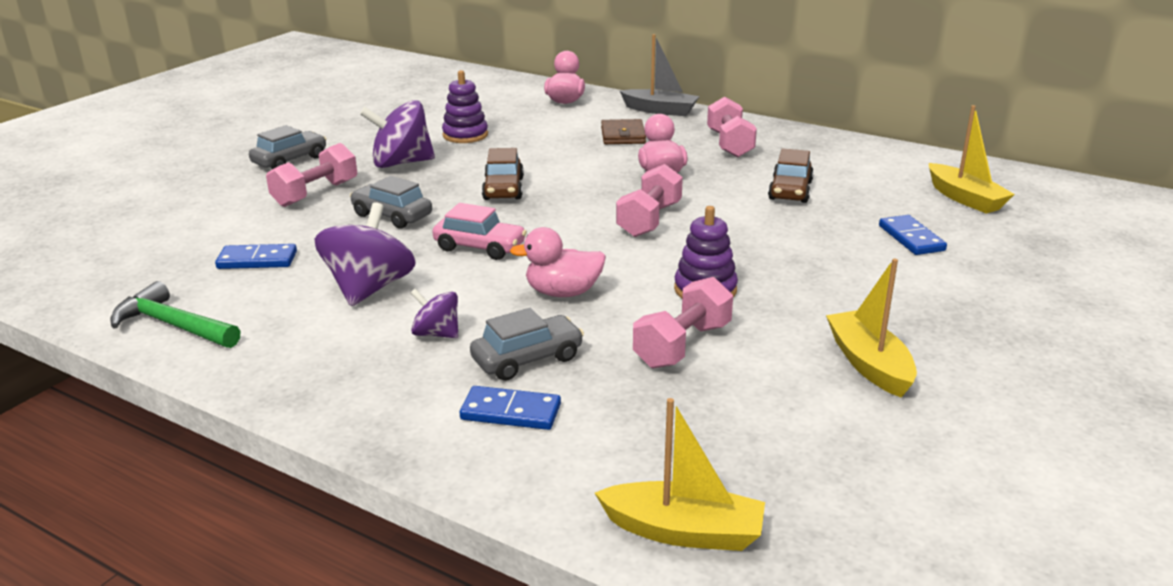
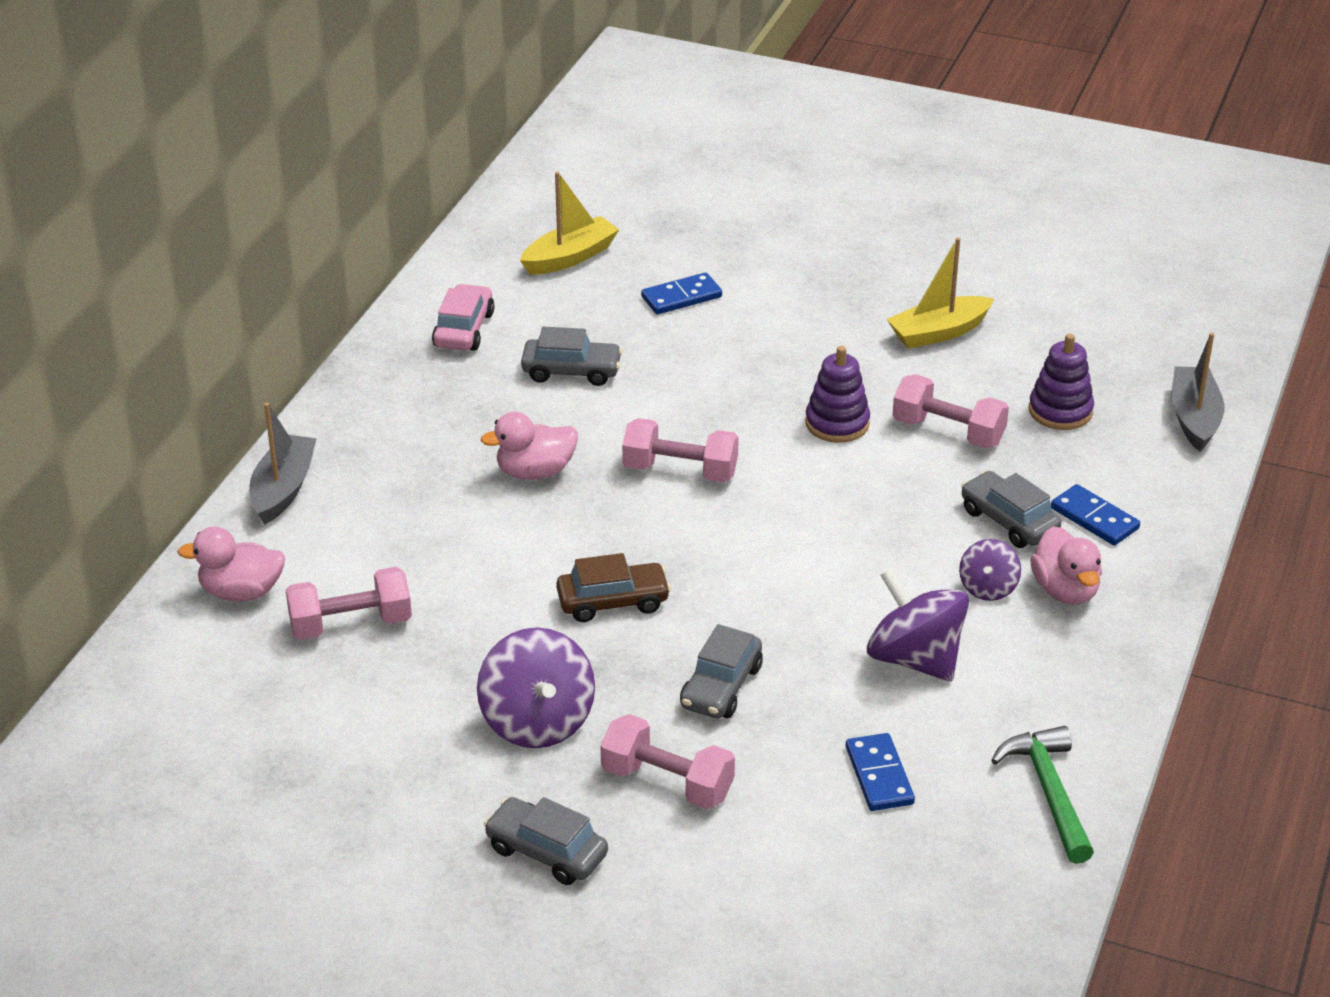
camera: 100 degrees left, 10 degrees up
green hammer [111,281,241,348] -> green hammer turned 150 degrees clockwise [991,726,1094,864]
purple spinning top [315,202,415,306] -> purple spinning top turned 45 degrees clockwise [867,568,969,682]
pink car [432,203,527,260] -> pink car moved to [432,284,495,351]
purple stacking toy [442,70,488,143] -> purple stacking toy moved to [1029,334,1094,430]
blue domino [460,386,561,430] -> blue domino turned 45 degrees counterclockwise [1051,484,1140,545]
pink duck [510,227,606,297] -> pink duck moved to [1030,526,1102,605]
yellow boat [595,398,765,551] -> grey boat [1171,332,1224,451]
brown wallet [601,119,646,144] -> none
pink dumbbell [707,97,757,157] -> pink dumbbell moved to [286,567,412,640]
brown car [768,148,814,203] -> grey car [521,327,622,386]

